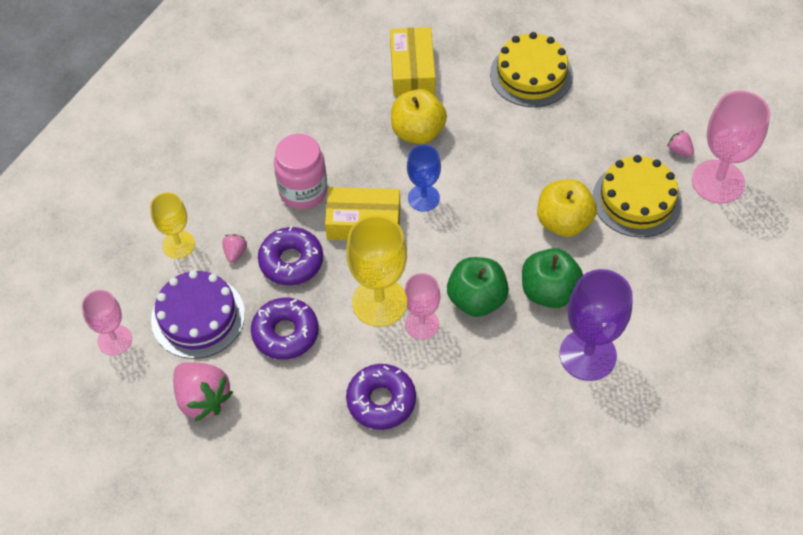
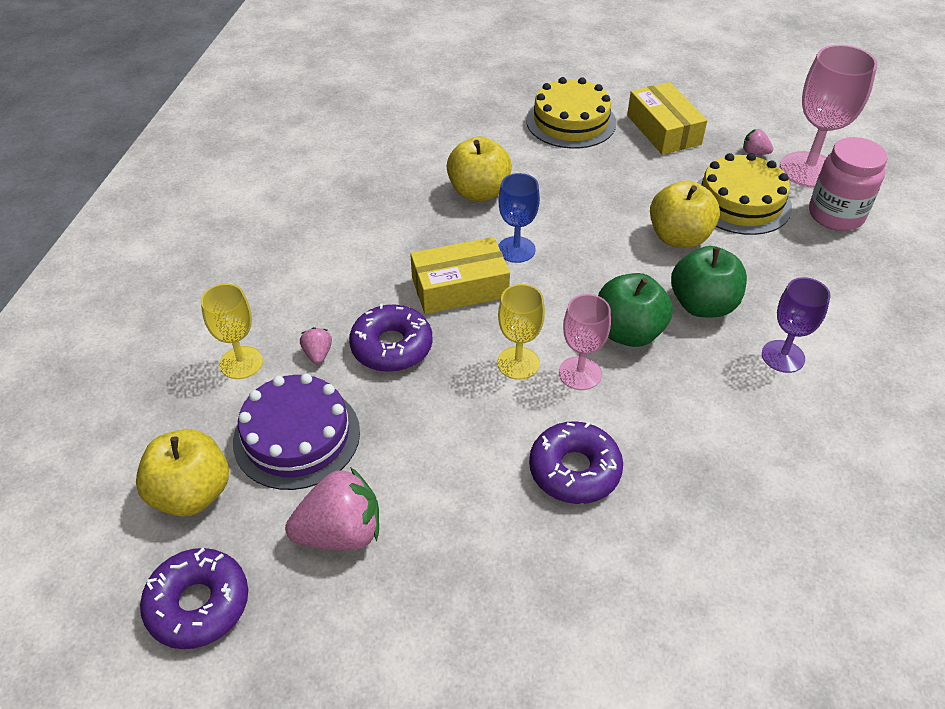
camera: 20 degrees left, 10 degrees down
pink goblet [81,290,132,356] -> yellow apple [136,429,229,517]
pink strawberry [173,362,233,421] -> pink strawberry turned 45 degrees counterclockwise [285,467,379,551]
purple donut [251,298,319,360] -> purple donut moved to [140,547,248,649]
pink jar [274,134,327,209] -> pink jar moved to [809,137,888,231]
yellow goblet [346,215,407,327] -> yellow goblet [497,284,545,380], size x0.61
yellow box [390,27,435,96] -> yellow box moved to [627,82,707,155]
purple goblet [559,269,633,381] -> purple goblet [762,277,831,373], size x0.61

